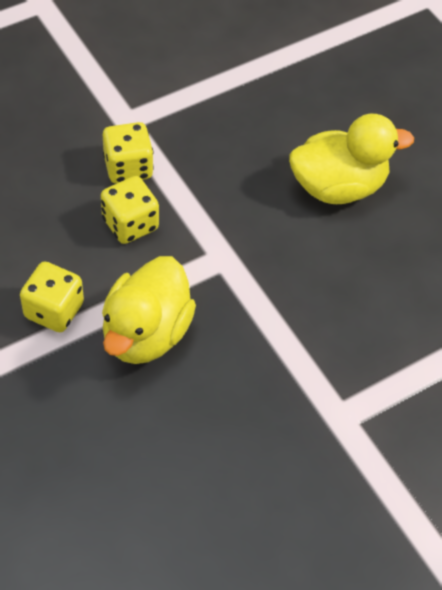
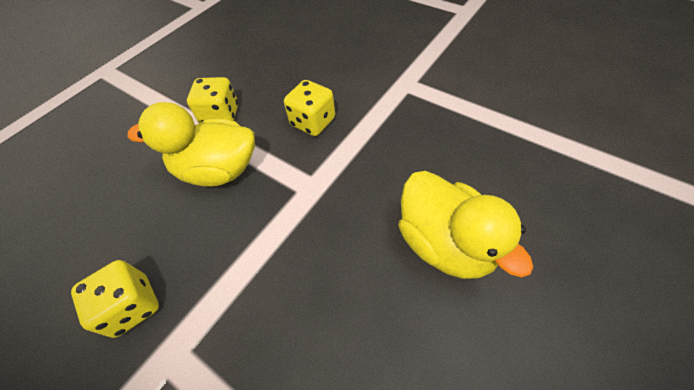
camera: 75 degrees right, 0 degrees up
yellow dice [103,122,154,183] -> yellow dice moved to [71,260,159,338]

